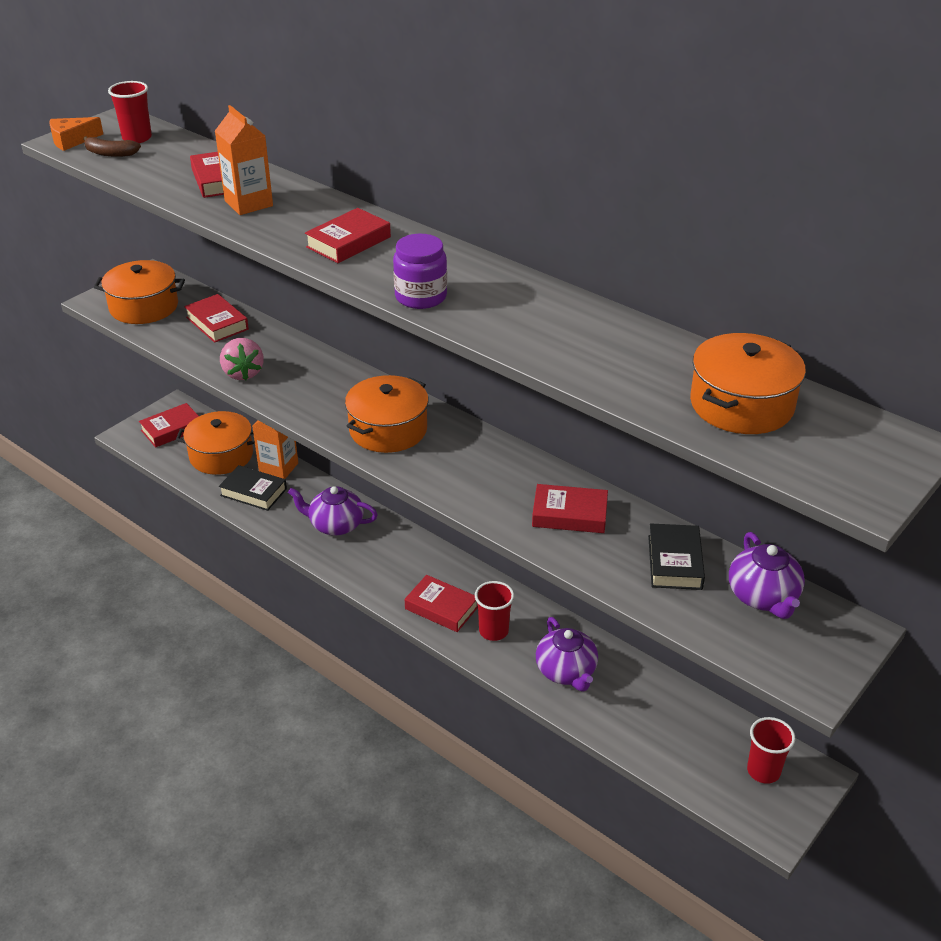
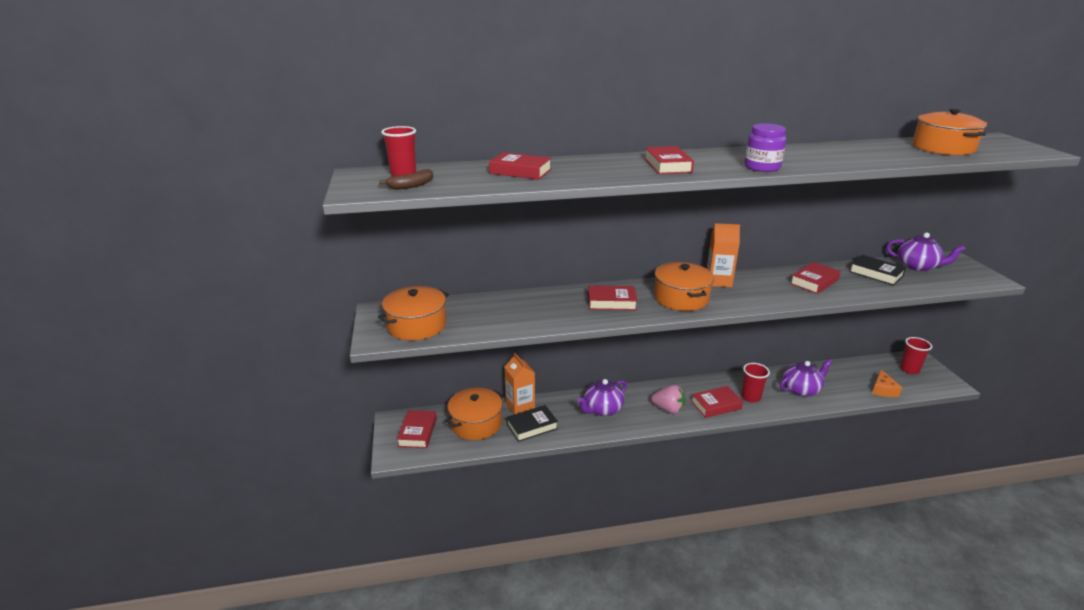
camera: 50 degrees left, 10 degrees down
orange cheese [49,117,103,151] -> orange cheese moved to [872,369,902,397]
red book [184,294,249,343] -> red book moved to [588,286,637,310]
orange carton [215,105,273,215] -> orange carton moved to [707,223,740,287]
pink strawberry [220,338,264,380] -> pink strawberry moved to [651,385,685,414]
purple teapot [536,617,598,692] -> purple teapot turned 45 degrees counterclockwise [780,359,833,397]

